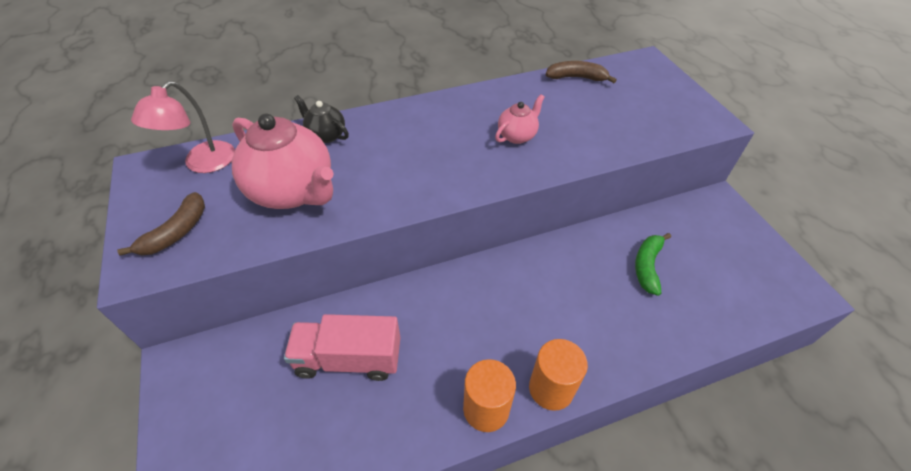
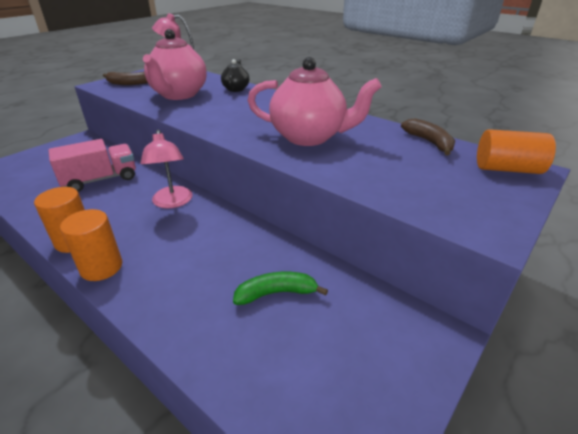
camera: 60 degrees right, 15 degrees down
pink truck [284,314,401,381] -> pink truck turned 90 degrees clockwise [48,139,136,192]
pink teapot [495,94,545,144] -> pink teapot [247,57,382,146], size x2.02
none -> pink lamp [140,130,192,209]
none -> orange cylinder [477,129,556,174]

